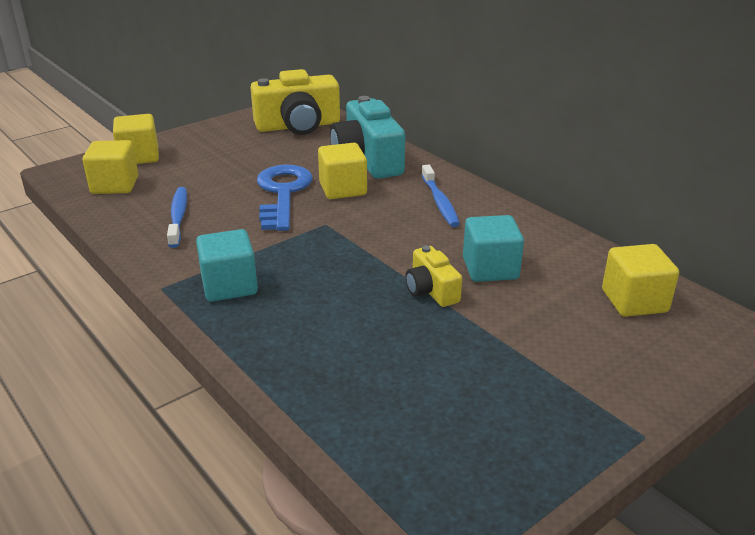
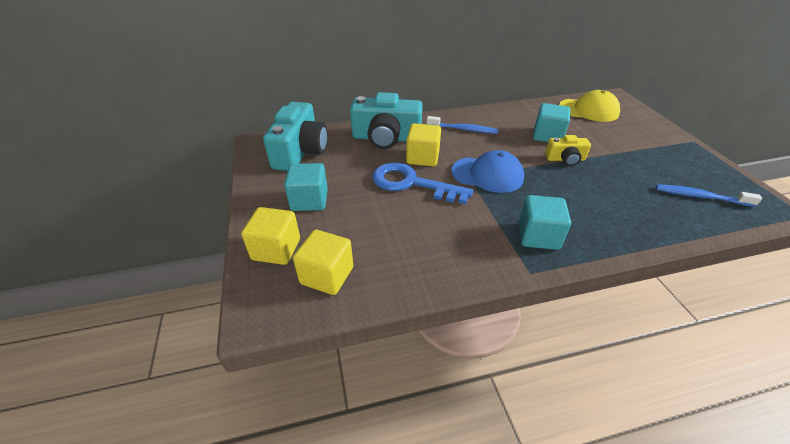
camera: 65 degrees left, 10 degrees up
blue toothbrush [167,187,187,248] -> blue toothbrush moved to [656,184,762,207]
yellow camera [250,69,340,135] -> turquoise camera [263,102,328,171]
yellow cube [602,244,679,317] -> yellow cap [559,90,620,122]
none -> turquoise cube [284,163,328,211]
none -> blue cap [452,150,524,193]

